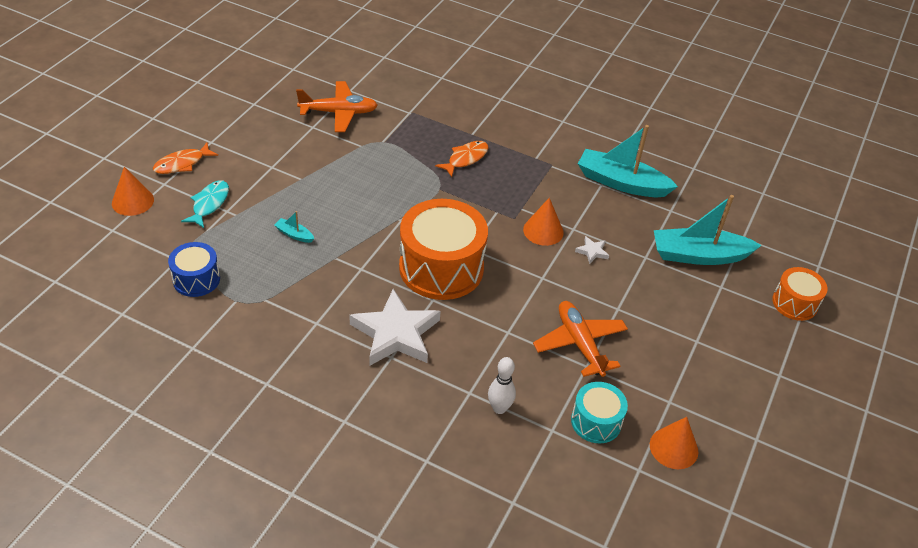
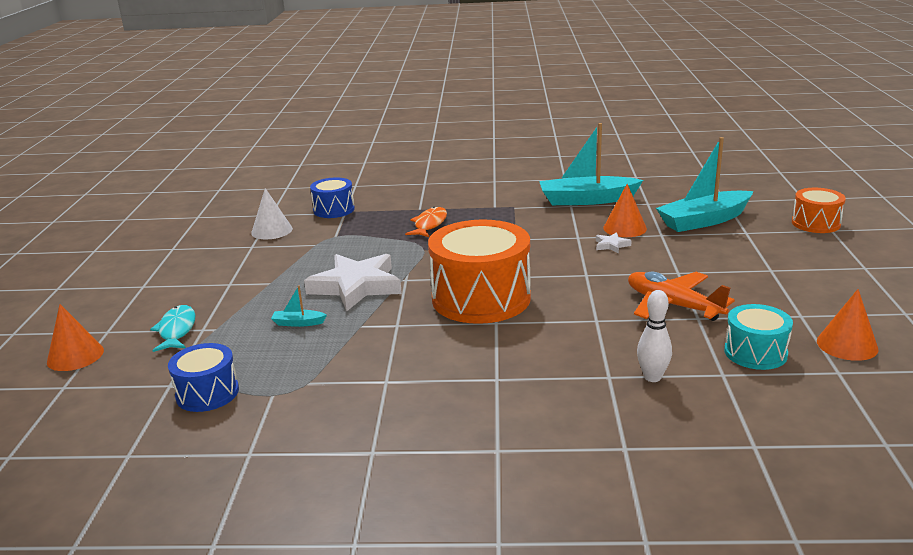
camera: 20 degrees left, 20 degrees down
orange fish [153,143,218,174] -> none
orange plane [296,81,378,132] -> white cone [251,188,293,239]
white star [349,289,441,366] -> white star moved to [304,254,402,311]
orange cone [523,198,564,246] -> orange cone moved to [603,184,647,237]
none -> blue drum [310,177,355,218]

